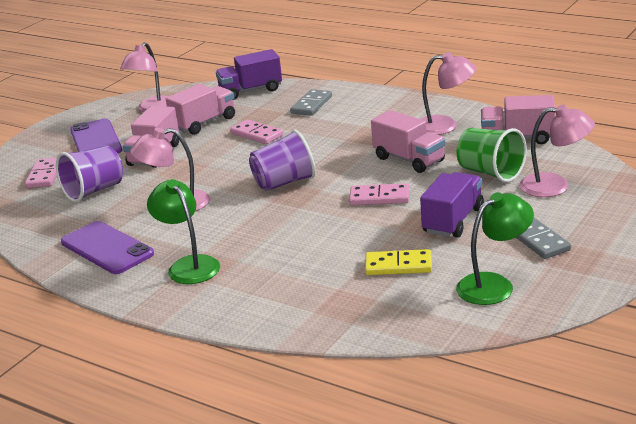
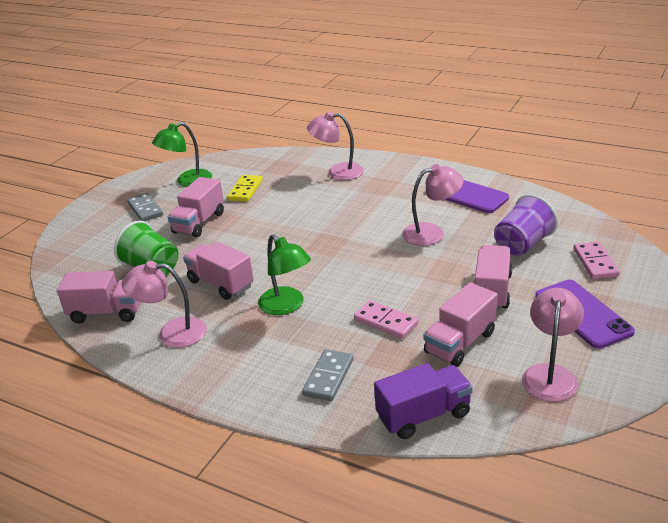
camera: 175 degrees right, 5 degrees up
green lamp [147,179,220,284] -> green lamp moved to [258,234,311,315]
purple cup [249,129,316,191] -> none
pink domino [349,183,409,205] -> none
yellow domino [365,249,432,275] -> yellow domino turned 75 degrees counterclockwise [227,175,263,202]
purple truck [420,172,484,238] -> pink truck [168,177,224,237]
pink lamp [519,104,595,197] -> pink lamp moved to [307,111,364,180]

